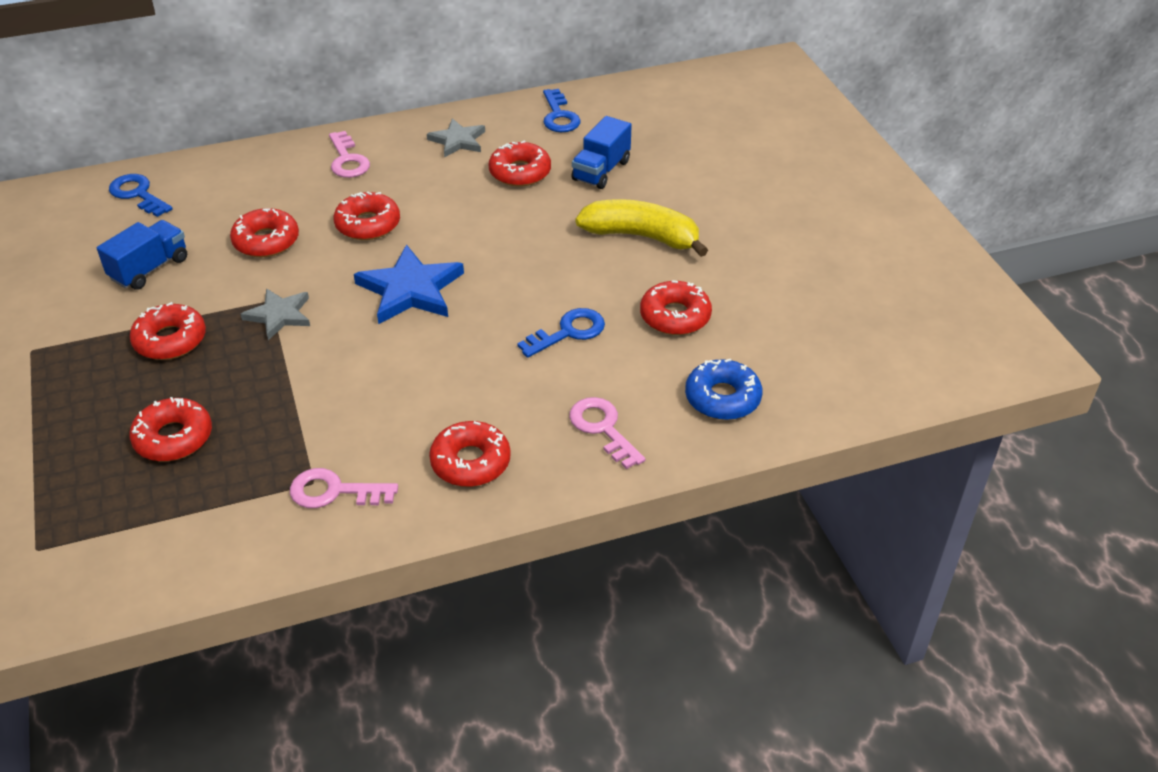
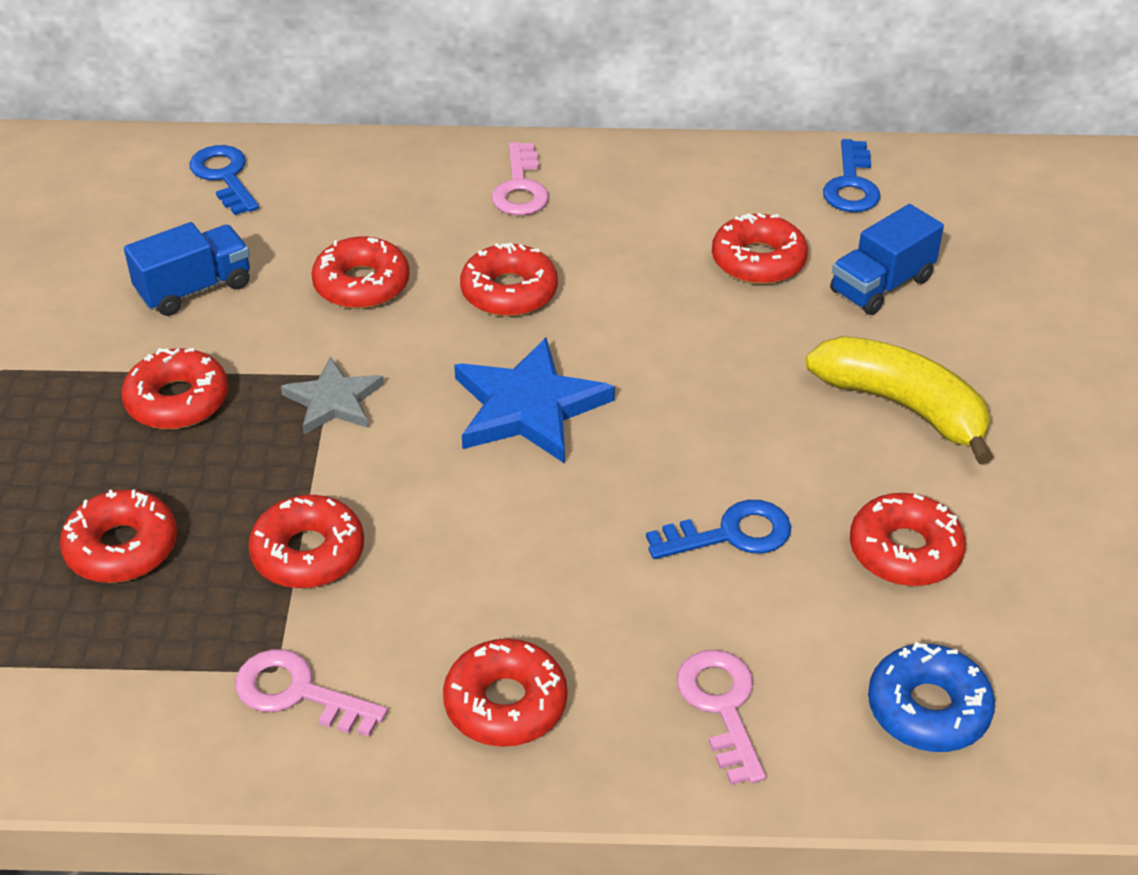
camera: 20 degrees right, 0 degrees up
grey star [427,118,485,158] -> none
none -> red donut [248,495,364,588]

